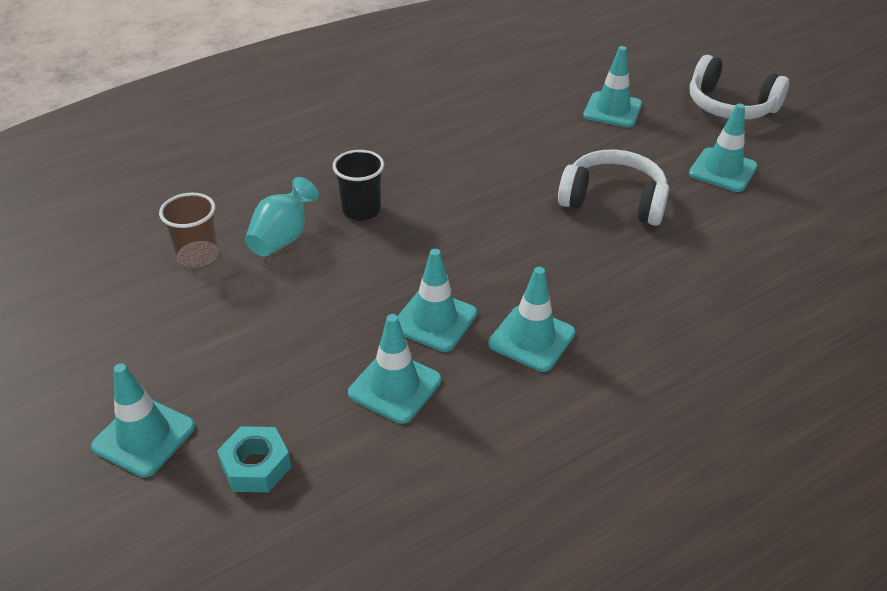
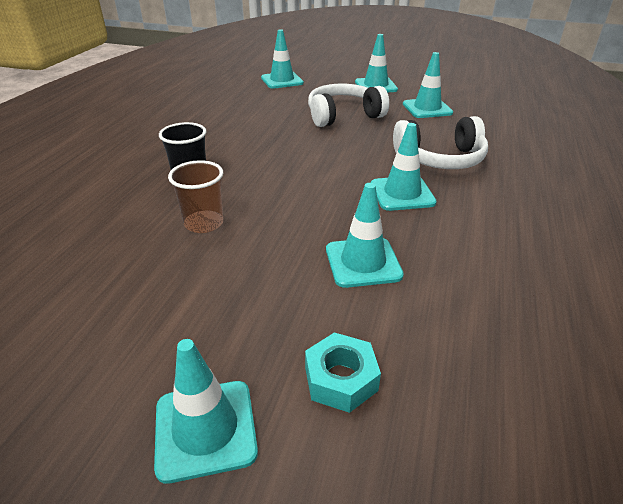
camera: 40 degrees left, 5 degrees down
brown cup [159,193,219,268] -> brown cup moved to [168,160,223,233]
turquoise vase [245,177,319,257] -> none
turquoise traffic cone [397,249,477,352] -> turquoise traffic cone moved to [403,52,453,118]
white headphones [690,55,789,120] -> white headphones moved to [393,116,488,169]

